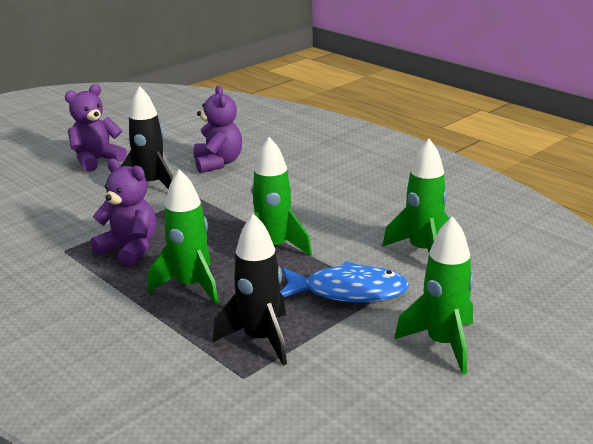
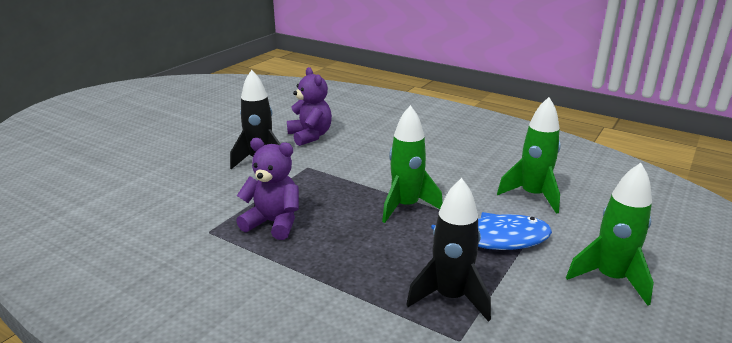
camera: 15 degrees left, 0 degrees up
purple teddy bear [65,84,127,172] -> none
green rocket [148,169,219,305] -> none

